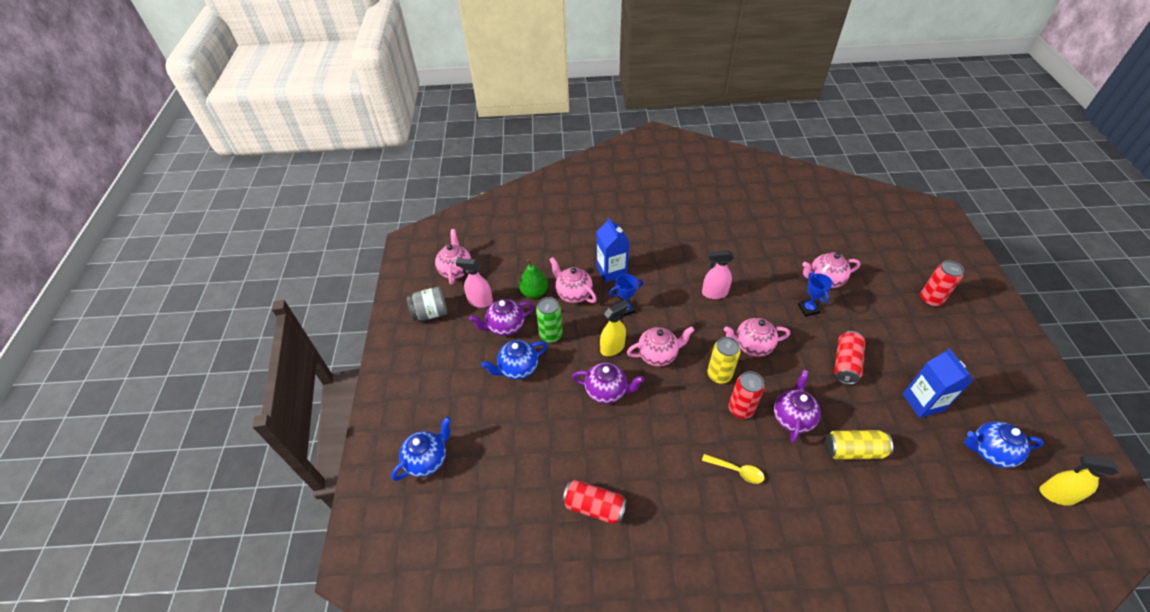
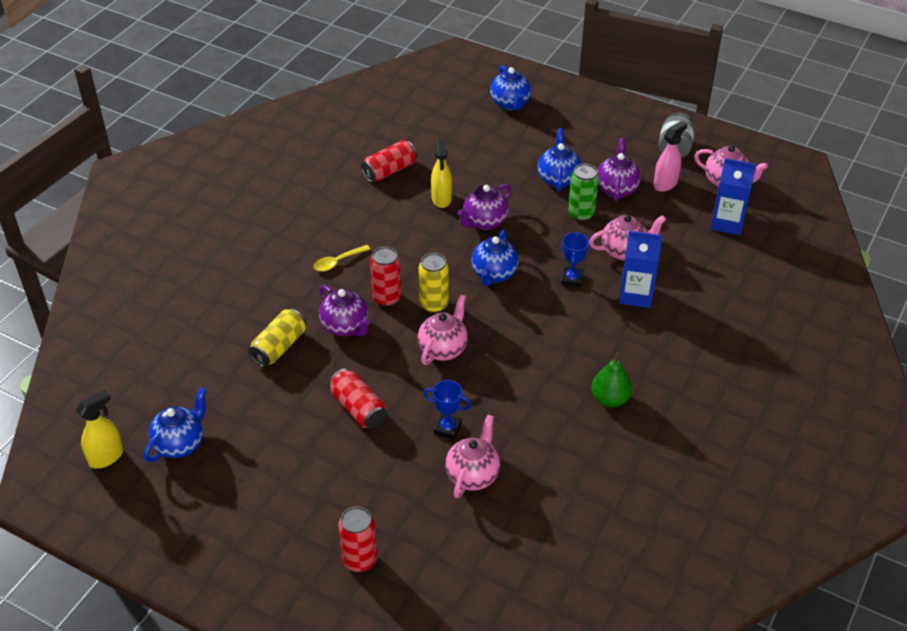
camera: 120 degrees right, 5 degrees down
green pear [519,259,548,299] -> green pear moved to [591,352,632,407]
yellow spray bottle [600,300,629,356] -> yellow spray bottle moved to [431,140,452,208]
pink teapot [627,326,695,366] -> blue teapot [471,230,519,286]
pink spray bottle [702,250,734,299] -> none
blue carton [903,348,974,418] -> blue carton moved to [710,158,756,235]

